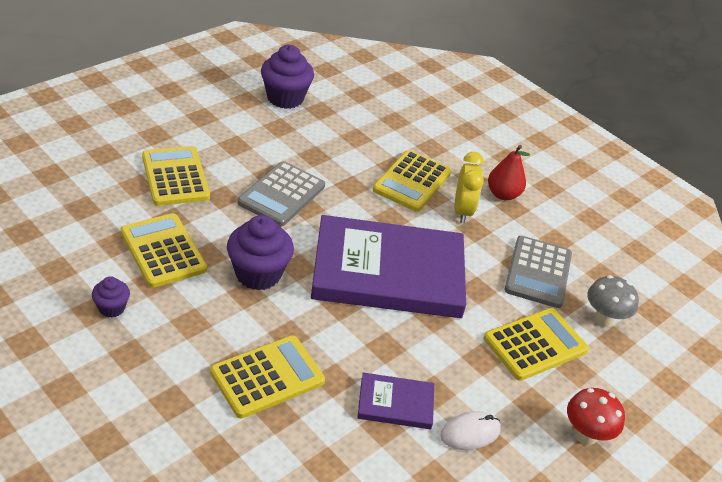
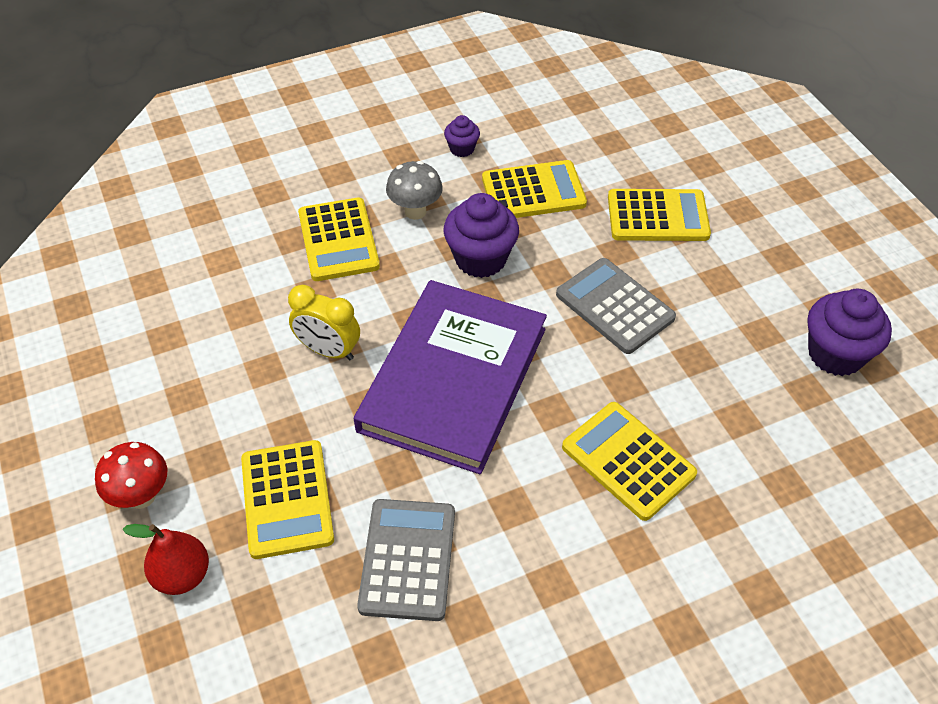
camera: 115 degrees right, 10 degrees up
purple book [357,372,434,429] -> none
white mouse [440,411,501,450] -> none
yellow clock [455,152,484,223] -> yellow clock moved to [288,285,360,360]
red pear [488,145,530,200] -> red pear moved to [123,524,209,595]
grey calculator [505,236,572,308] -> grey calculator turned 60 degrees clockwise [357,499,455,621]
grey mushroom [587,275,639,327] -> grey mushroom moved to [386,161,443,220]

